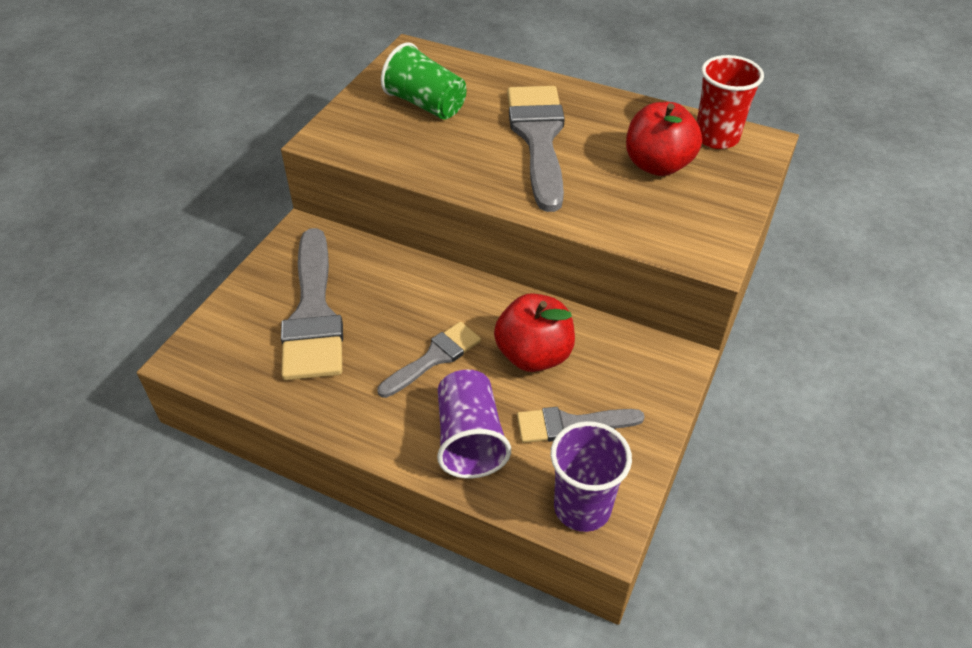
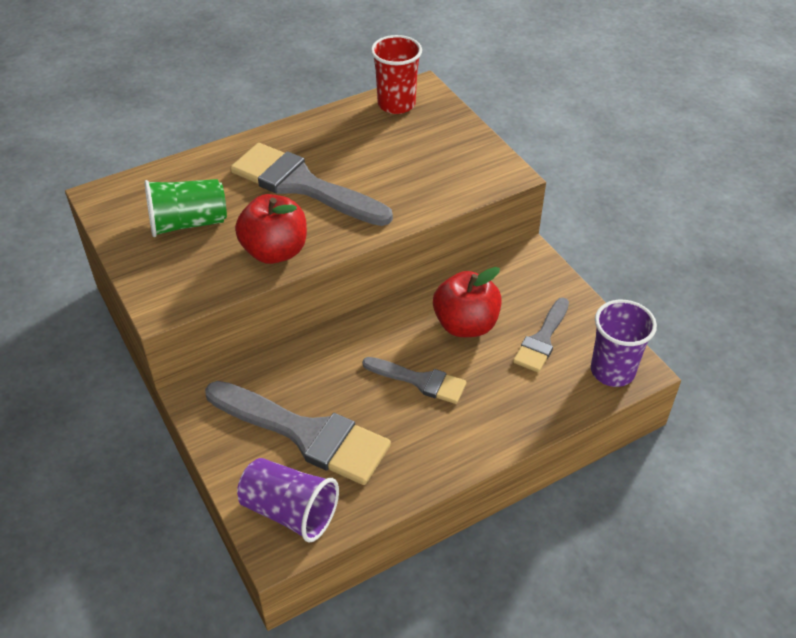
camera: 55 degrees left, 0 degrees up
grey brush [377,322,481,398] -> grey brush turned 120 degrees clockwise [362,357,467,404]
purple cup [437,369,511,479] -> purple cup moved to [237,458,339,543]
red apple [626,102,702,176] -> red apple moved to [235,194,307,264]

